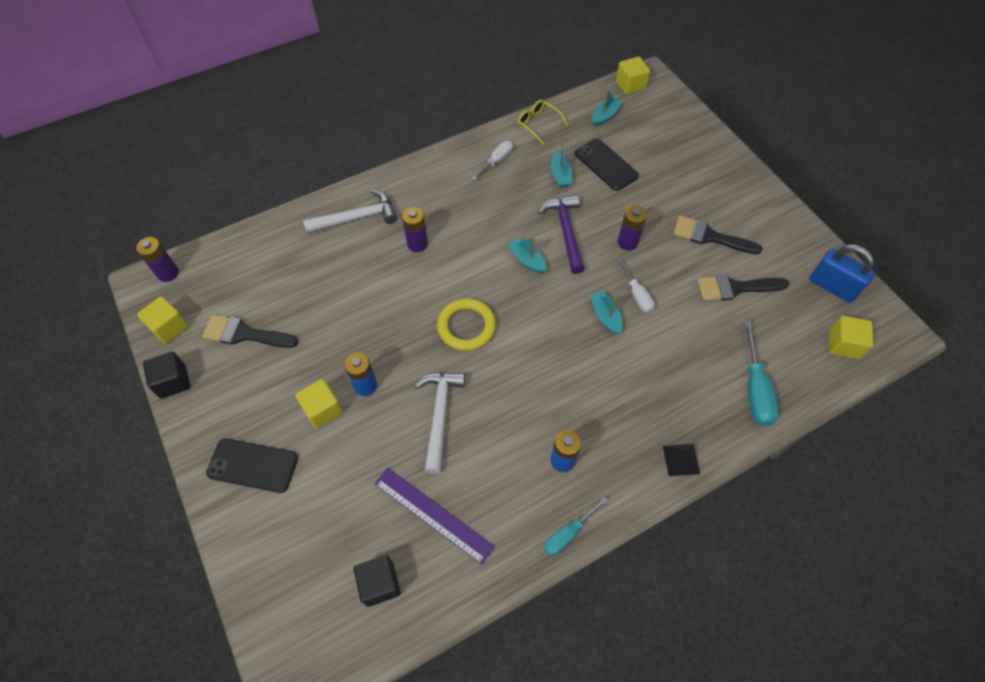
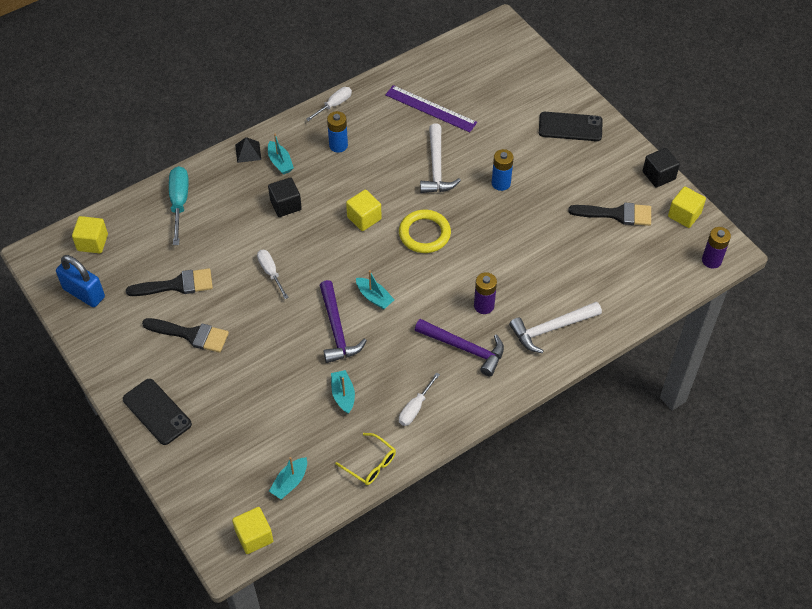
camera: 175 degrees right, 5 degrees down
yellow cube [295,379,343,429] -> yellow cube moved to [346,190,382,231]
black cube [353,555,401,607] -> black cube moved to [268,177,302,217]
turquoise screwdriver [544,497,608,556] -> white screwdriver [306,87,352,121]
black phone [575,139,639,191] -> black phone moved to [123,379,192,445]
turquoise boat [590,291,622,335] -> turquoise boat moved to [268,133,294,174]
purple battery [618,205,647,251] -> none
none -> purple hammer [415,319,504,376]

